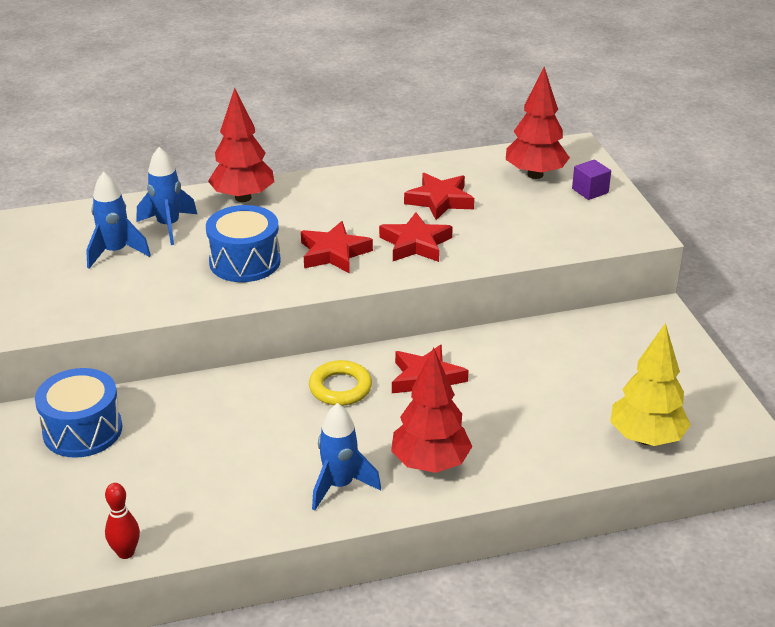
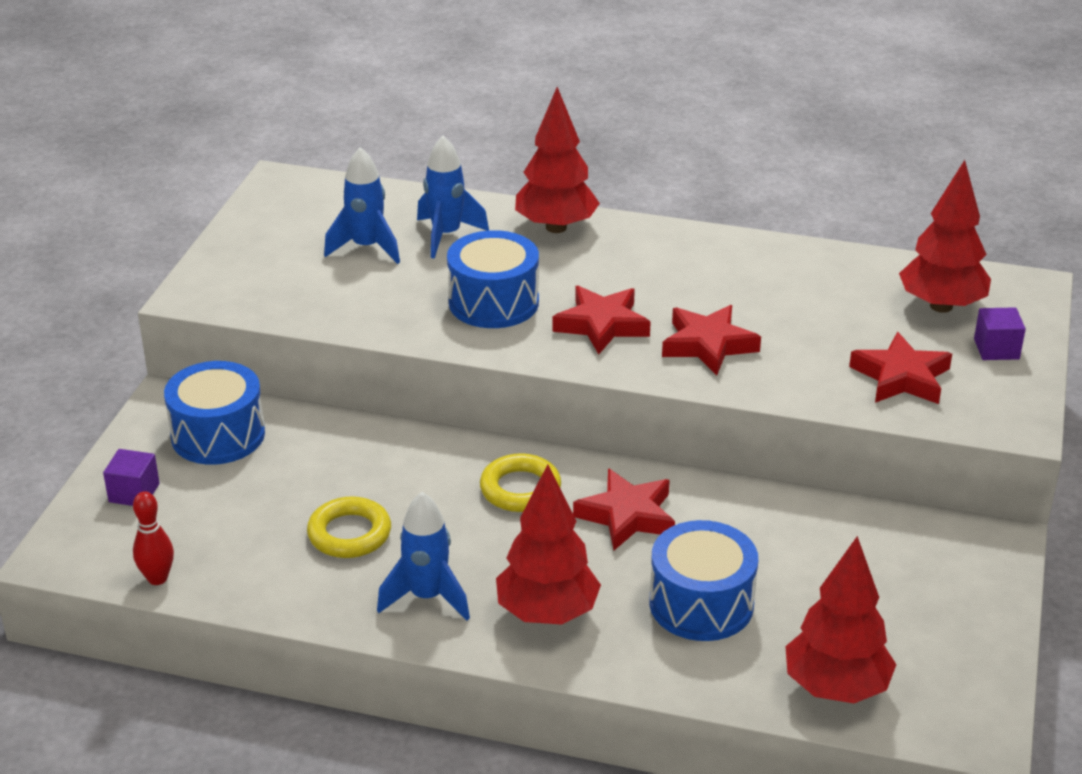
camera: 30 degrees right, 0 degrees up
red star [404,173,474,220] -> red star moved to [849,332,952,404]
yellow tree [610,323,691,446] -> red tree [785,536,897,703]
none -> purple cube [103,449,160,506]
none -> yellow ring [307,496,391,558]
none -> blue drum [649,520,758,641]

